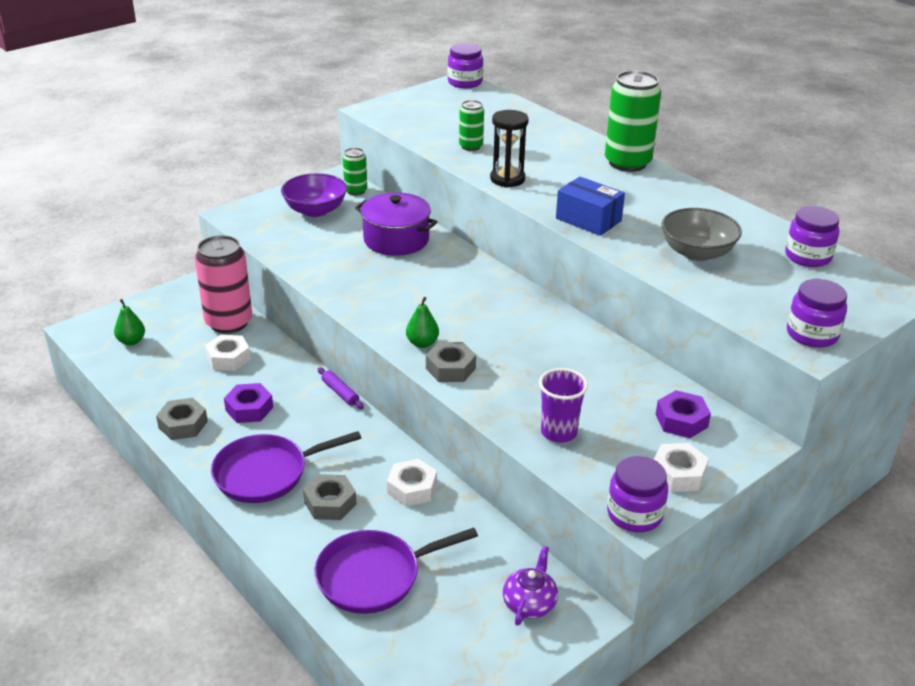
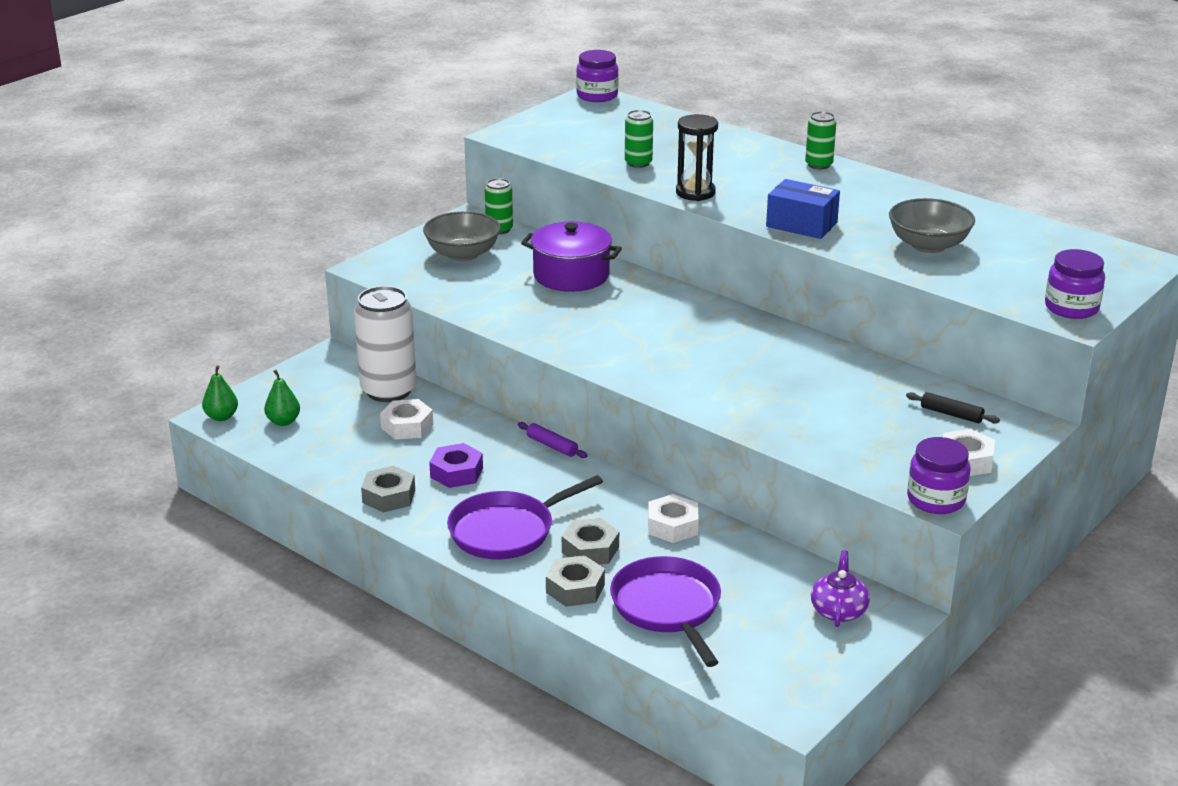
camera: 10 degrees left, 5 degrees down
pink can [195,235,252,333] -> white can [354,286,417,402]
purple bowl [281,173,347,217] -> grey bowl [423,211,501,261]
purple pan [314,527,478,614] -> purple pan turned 105 degrees clockwise [610,556,721,667]
green pear [406,297,439,348] -> green pear moved to [202,365,238,421]
grey nut [426,342,476,382] -> grey nut moved to [546,555,605,607]
purple cup [539,368,588,443] -> none
green can [605,70,661,172] -> green can [805,111,836,169], size x0.52
purple nut [656,390,711,438] -> black rolling pin [906,392,1000,423]
purple jar [785,206,839,267] -> none

